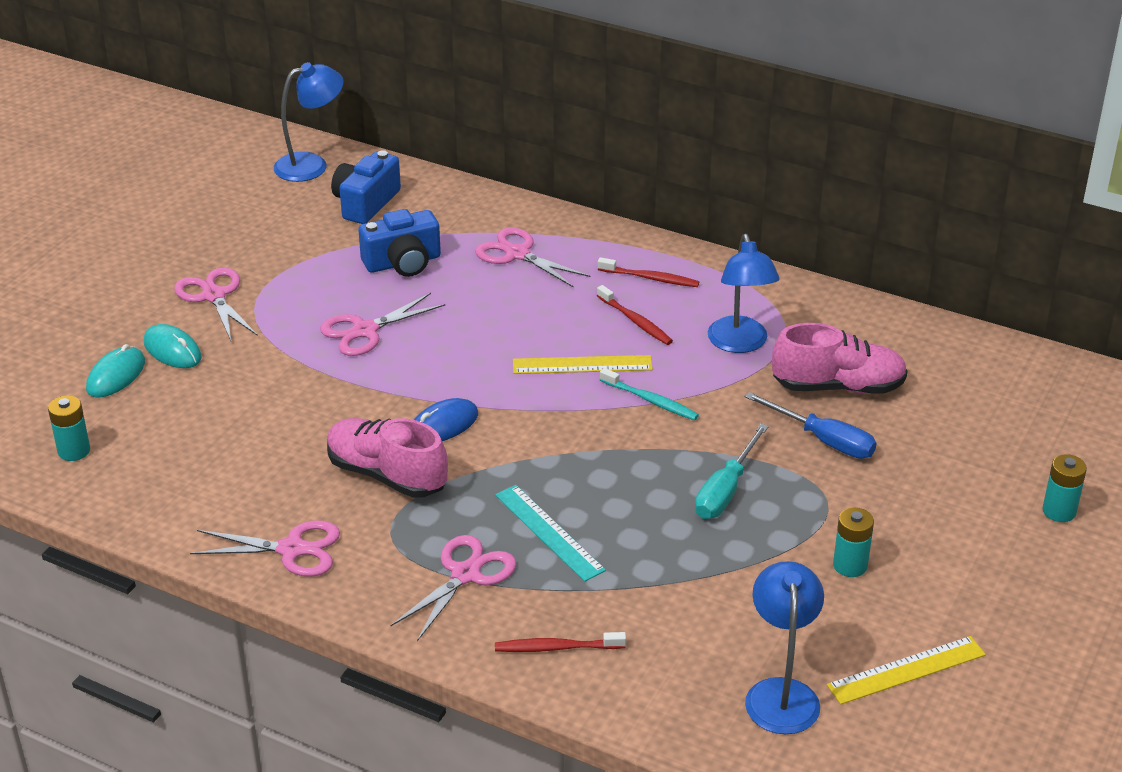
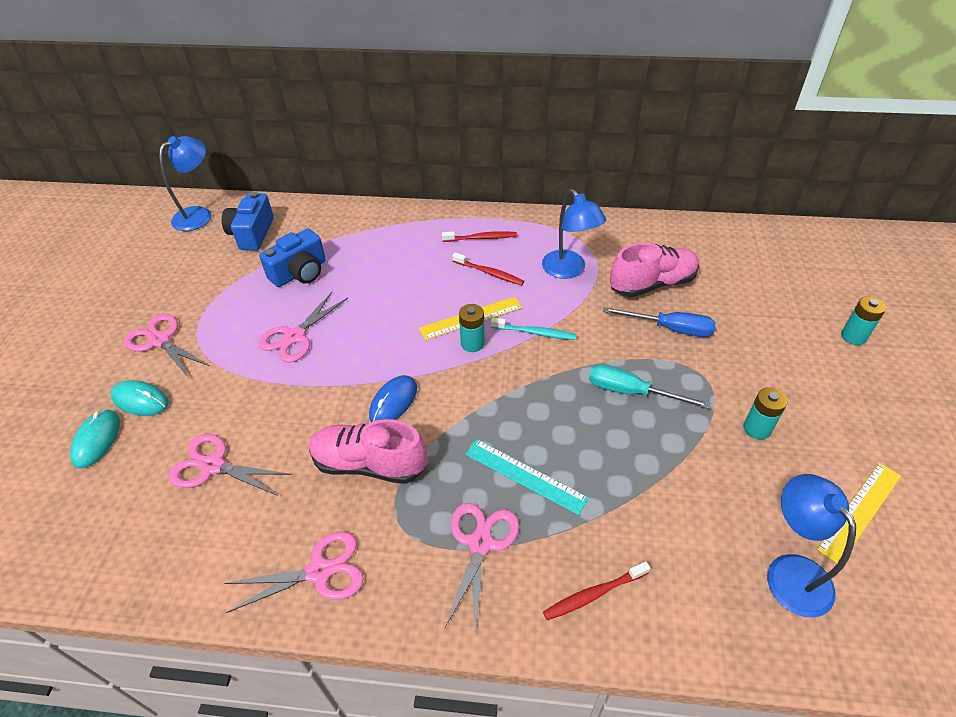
camera: 20 degrees left, 10 degrees up
turquoise battery [48,395,90,461] -> turquoise battery moved to [459,304,485,352]
pink scissors [475,227,590,288] -> pink scissors moved to [168,434,291,496]
turquoise screwdriver [695,424,769,519] -> turquoise screwdriver turned 105 degrees clockwise [589,364,711,409]

